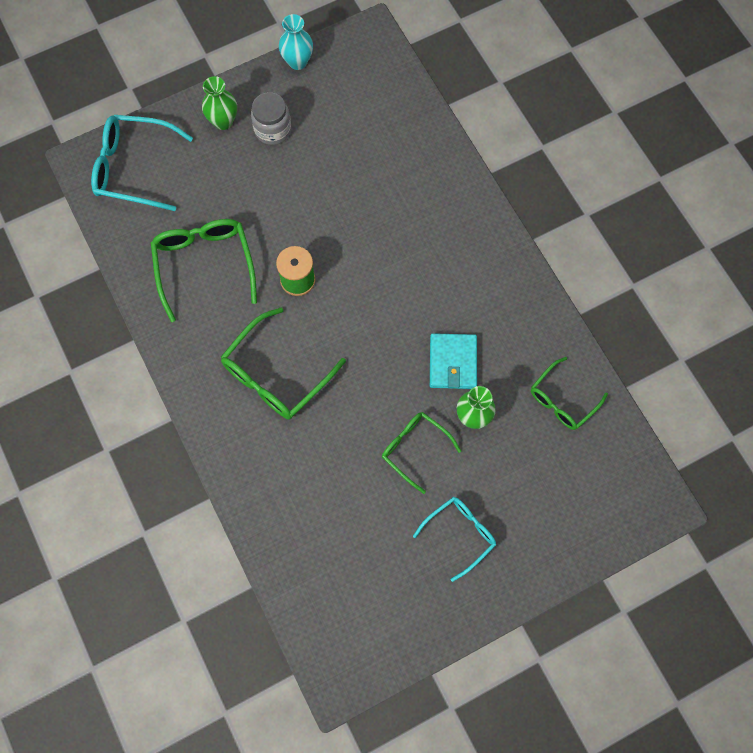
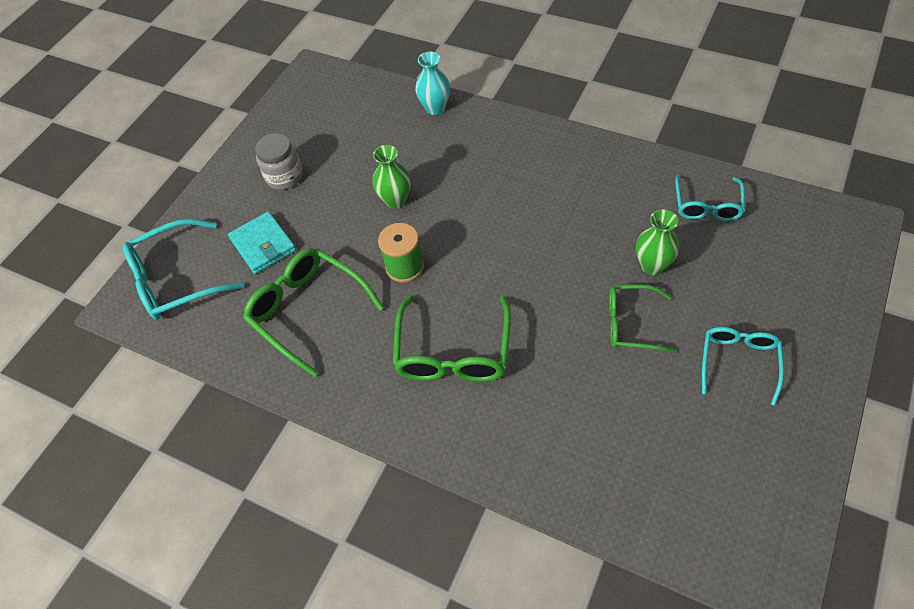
camera: 30 degrees left, 15 degrees down
green vase [202,76,237,130] -> green vase moved to [372,145,411,209]
turquoise vase [279,14,313,70] -> turquoise vase moved to [415,52,450,115]
turquoise wallet [430,333,477,389] -> turquoise wallet moved to [228,211,296,274]
green glasses [531,357,608,430] -> turquoise glasses [675,174,745,221]

